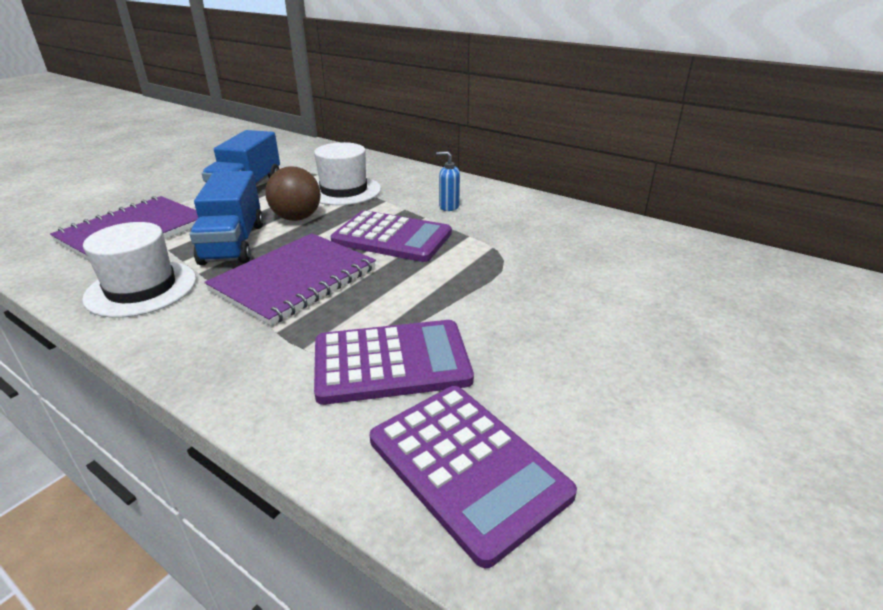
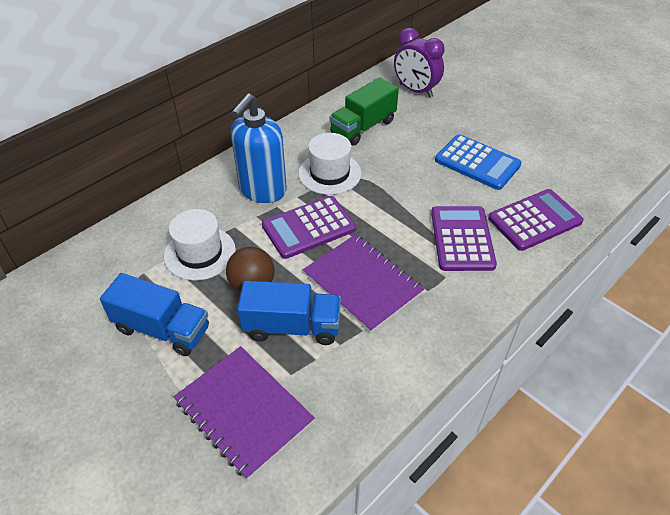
camera: 80 degrees left, 15 degrees up
white hat [82,222,196,318] -> white hat moved to [299,133,361,195]
purple calculator [330,210,452,262] -> purple calculator turned 150 degrees counterclockwise [262,196,356,259]
blue soap dispenser [436,151,460,211] -> blue soap dispenser [231,93,287,203], size x2.48
none -> green truck [330,77,399,146]
none -> purple clock [394,28,445,98]
none -> blue calculator [435,134,522,190]

